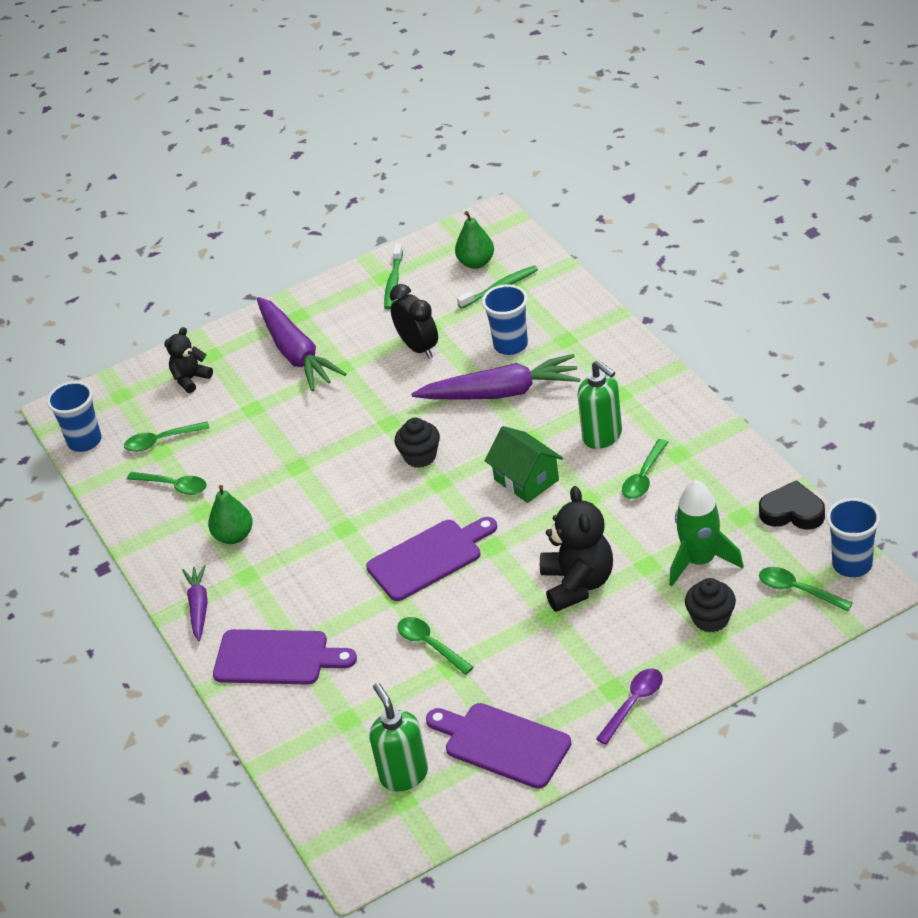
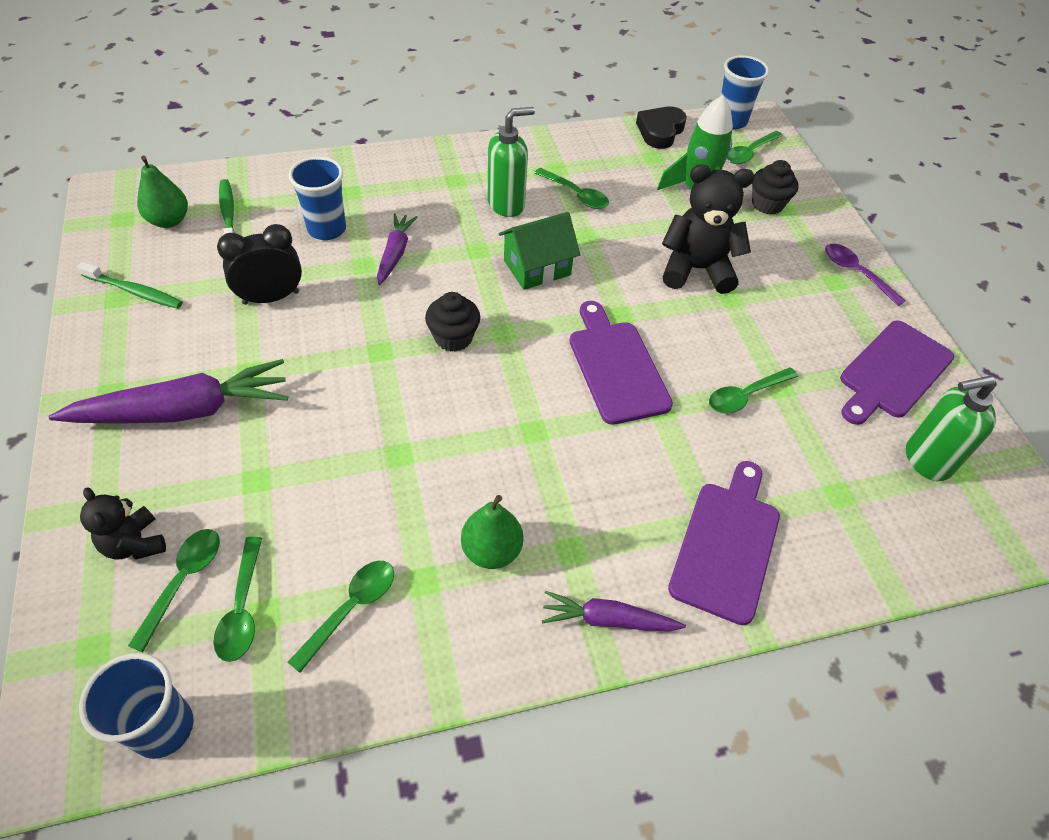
camera: 85 degrees left, 10 degrees up
purple carrot [411,354,580,400] -> purple carrot [377,213,418,285], size x0.55
none -> green spoon [128,529,220,652]

